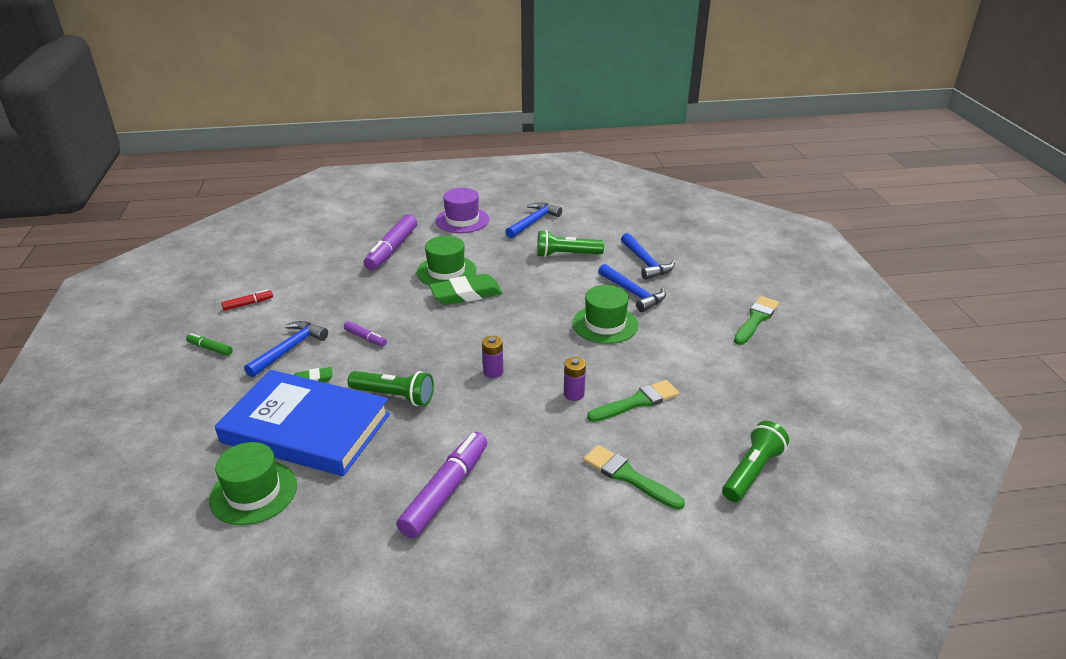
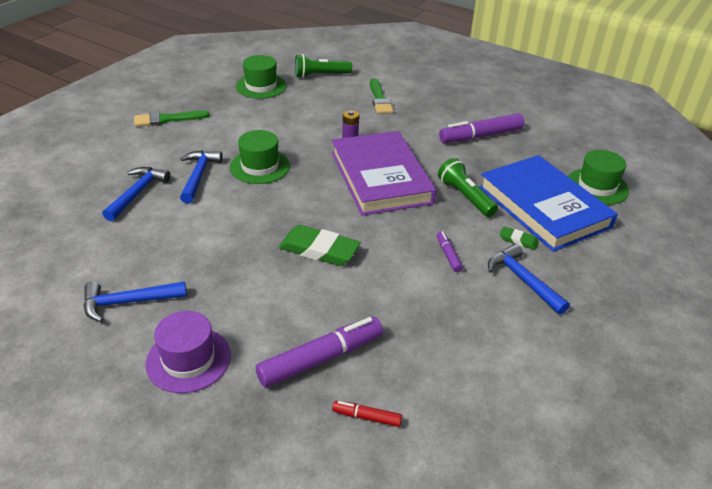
camera: 140 degrees left, 5 degrees up
green marker [186,333,233,356] -> none
red marker [221,290,273,311] -> red marker moved to [332,401,402,427]
blue hammer [244,321,328,377] -> blue hammer turned 75 degrees clockwise [488,244,570,315]
green hat [417,236,476,285] -> green hat moved to [236,55,287,99]
purple battery [482,336,503,378] -> purple book [332,131,436,216]
green flashlight [537,230,604,258] -> none
green brush [587,380,679,422] -> none

